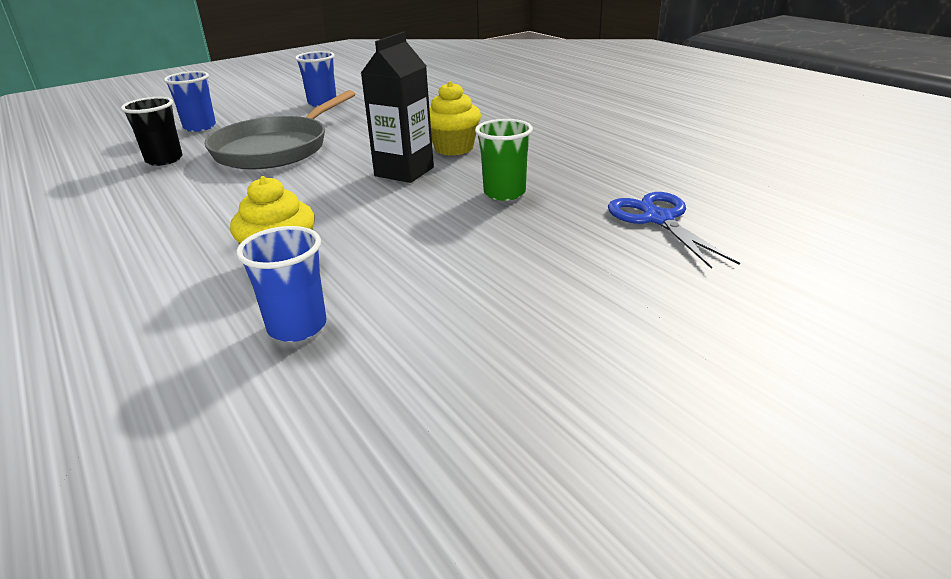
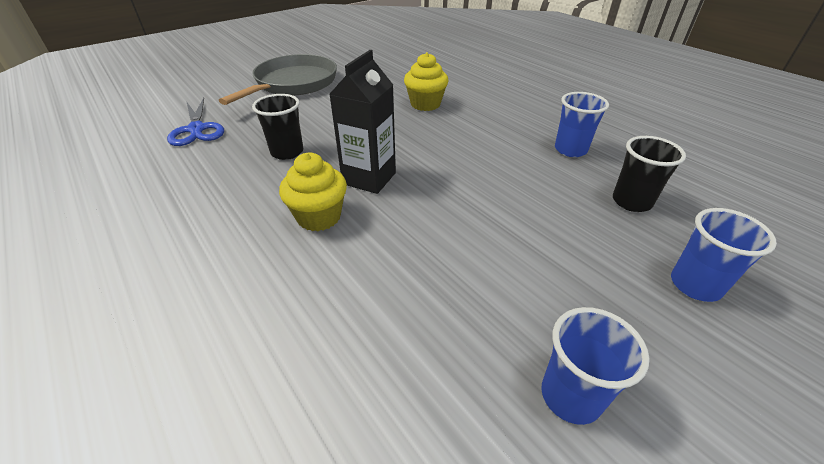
camera: 175 degrees right, 10 degrees up
grey pan [204,90,355,169] -> grey pan moved to [219,54,337,105]
blue cup [236,226,327,342] -> blue cup moved to [555,92,609,157]
green cup [475,119,533,201] -> black cup [252,94,303,160]

